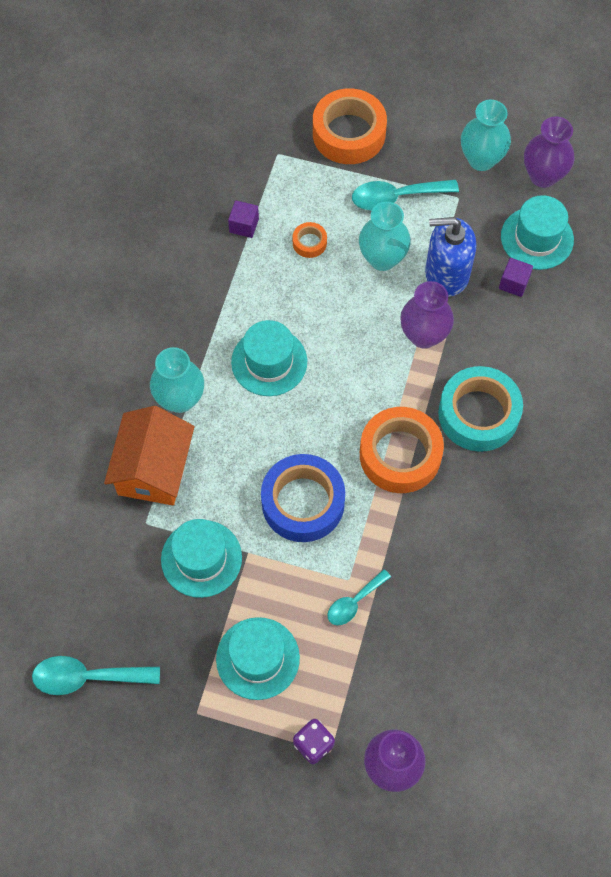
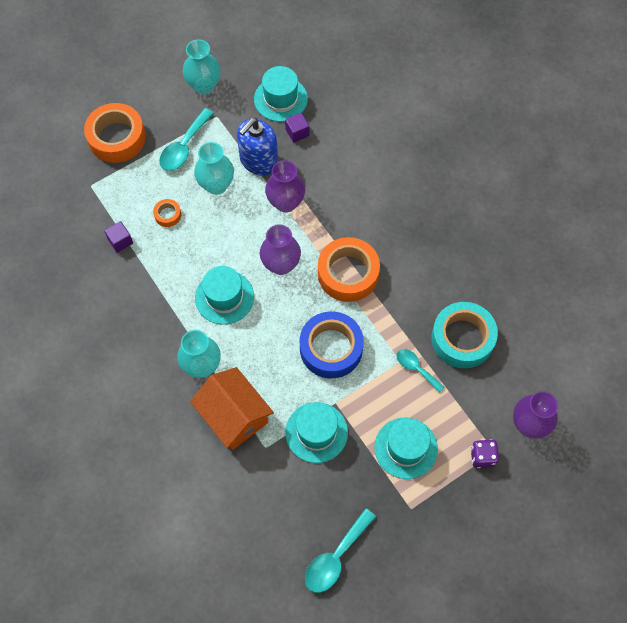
camera: 50 degrees left, 0 degrees up
turquoise spoon [327,569,391,625] -> turquoise spoon turned 135 degrees clockwise [397,349,445,393]
turquoise tape [438,366,523,452] -> turquoise tape moved to [431,302,498,369]
purple vase [524,117,575,188] -> purple vase moved to [260,224,301,275]

